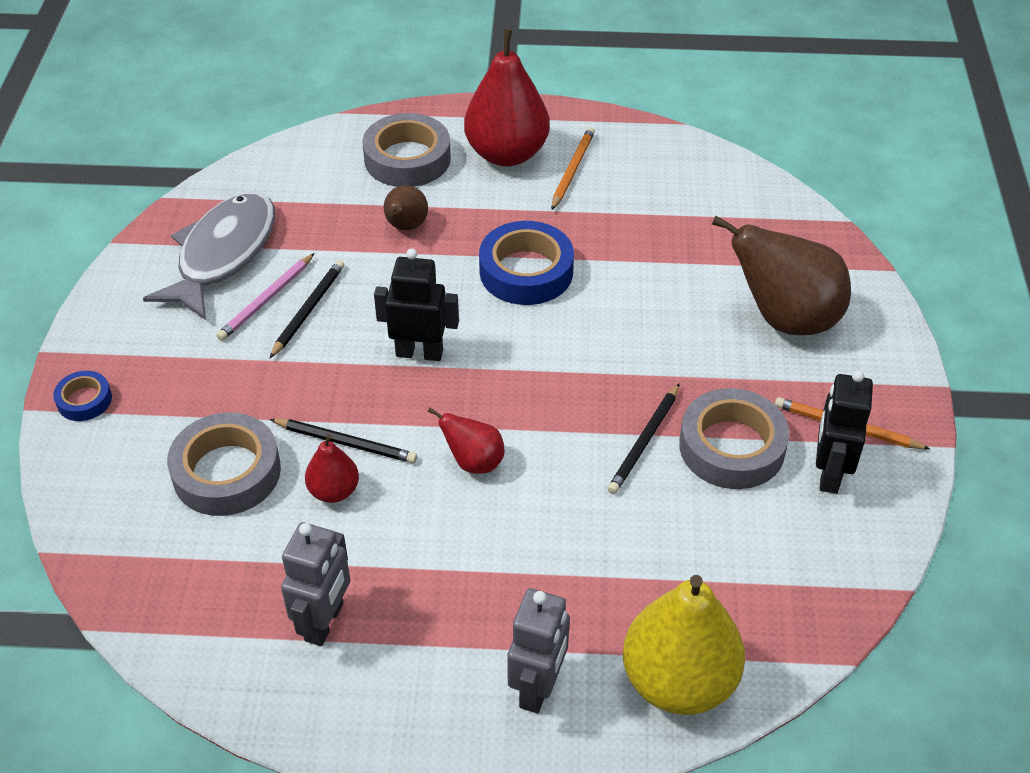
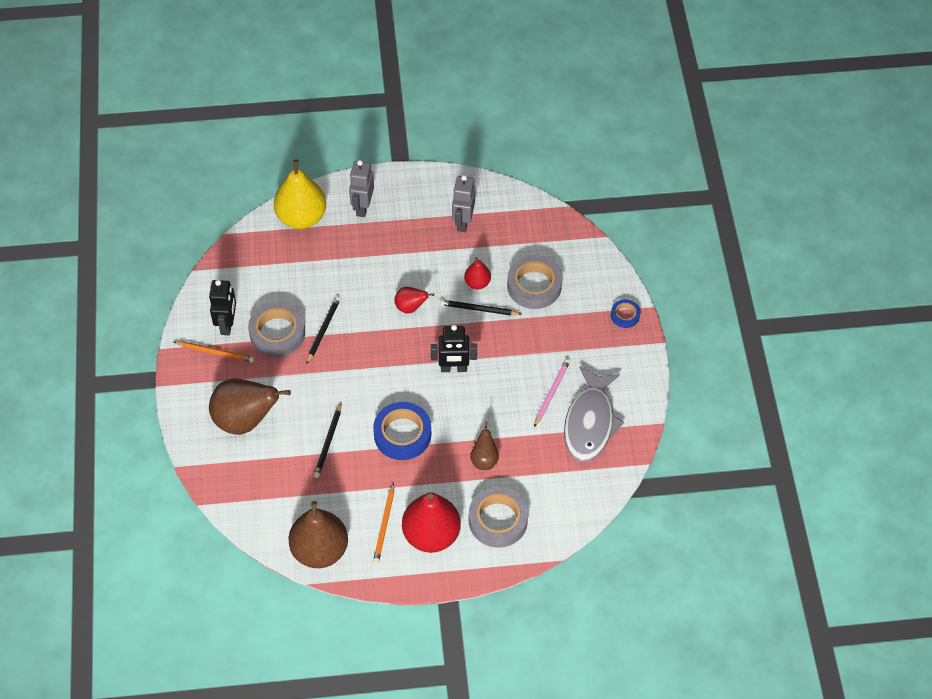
camera: 170 degrees right, 10 degrees up
black pencil [269,260,344,359] -> black pencil moved to [314,403,342,478]
none -> brown pear [289,501,348,568]

